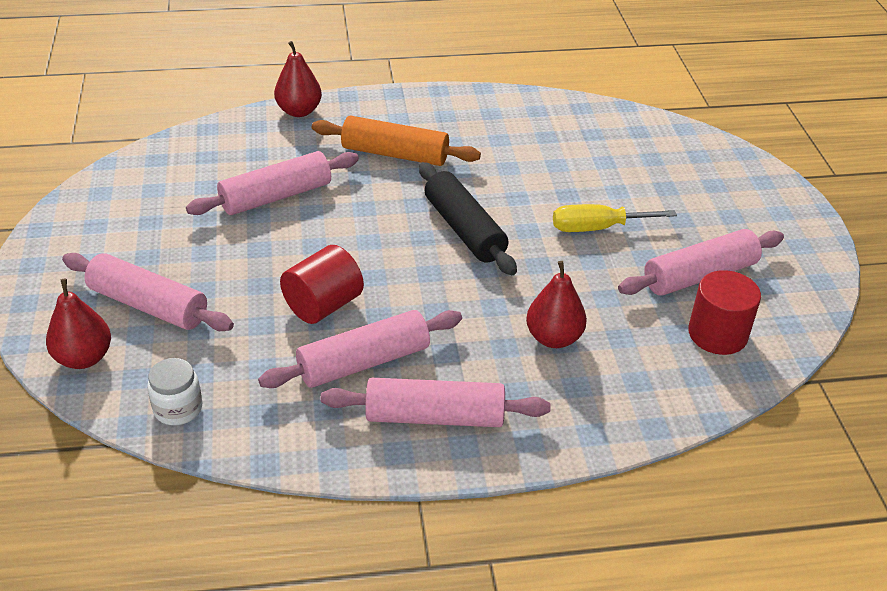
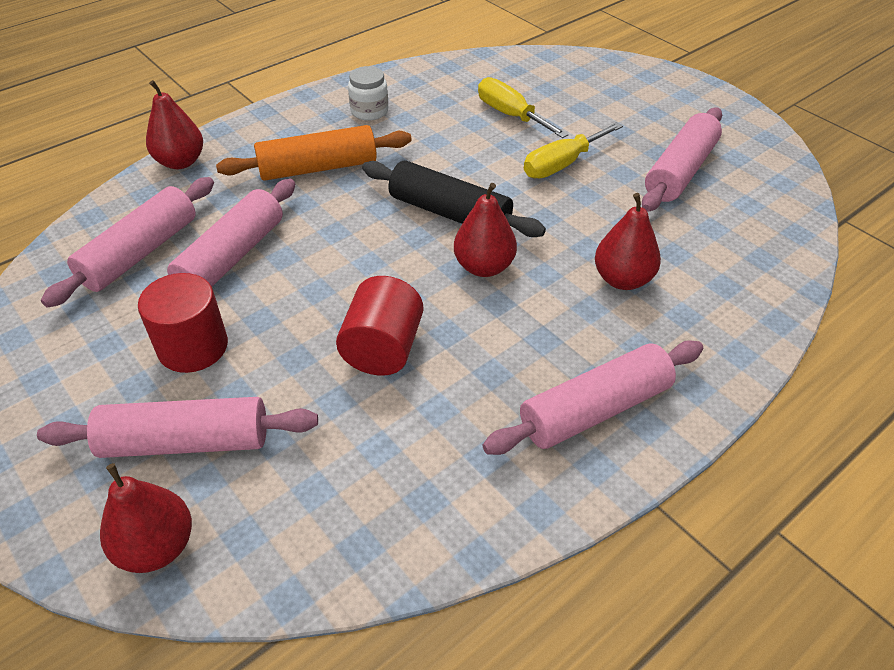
camera: 30 degrees left, 5 degrees up
white jar [147,358,202,425] -> white jar moved to [348,66,388,120]
pink rolling pin [258,310,462,388] -> pink rolling pin moved to [41,177,214,308]
red cylinder [688,270,761,355] -> red cylinder moved to [138,273,228,373]
none -> red pear [454,183,517,277]
none -> yellow screwdriver [478,77,569,138]

